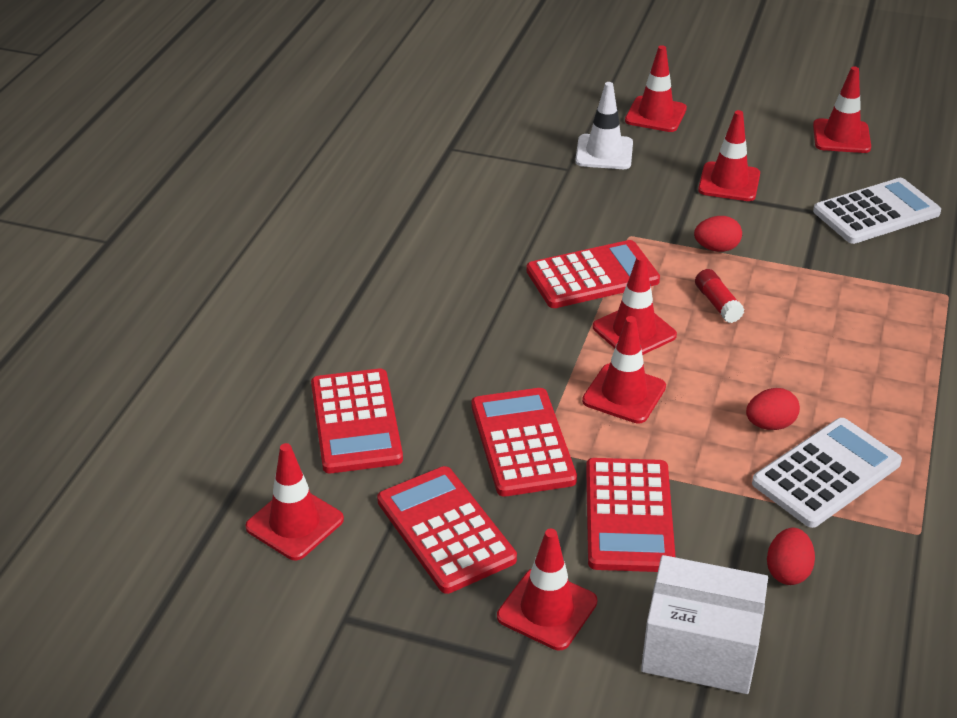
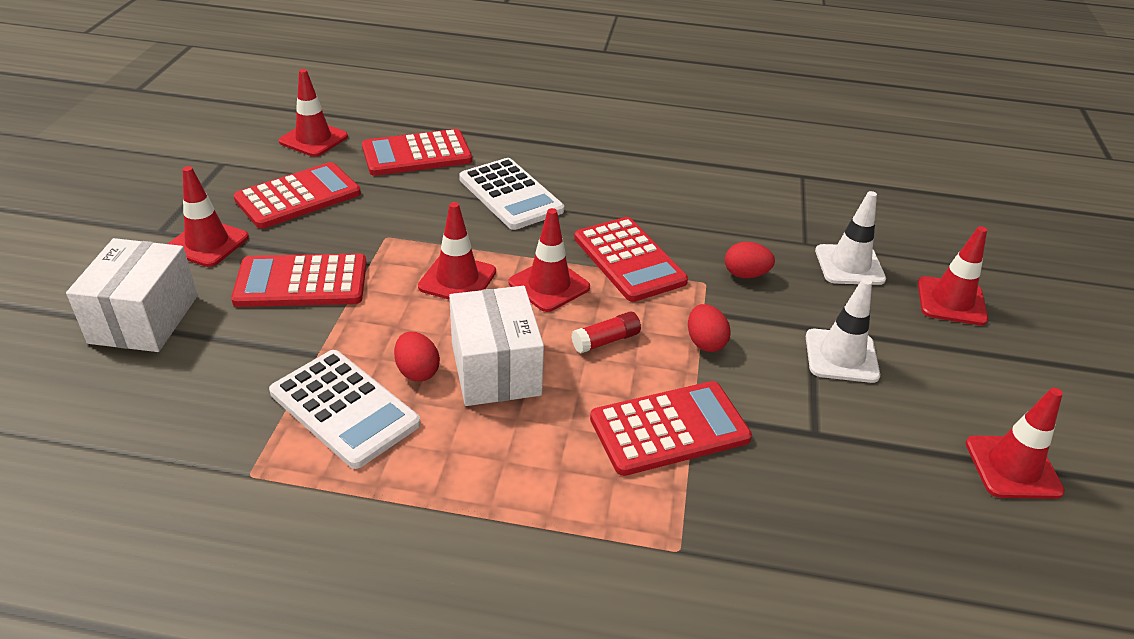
camera: 80 degrees right, 0 degrees up
red calculator [472,388,577,497] -> red calculator moved to [590,381,752,476]
red traffic cone [698,110,760,201] -> white traffic cone [806,278,880,383]
red egg [767,527,815,585] -> red egg moved to [725,242,775,278]
white calculator [813,178,941,244] -> white calculator moved to [459,158,564,230]
none -> white box [449,286,544,406]

